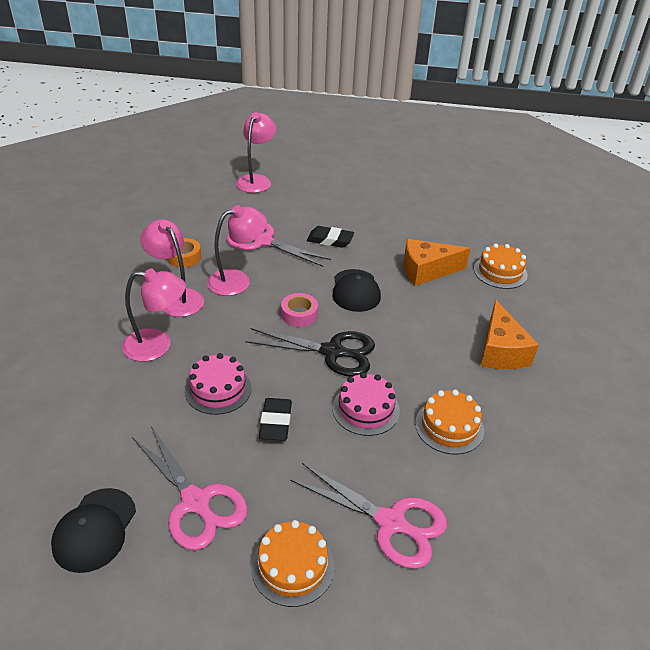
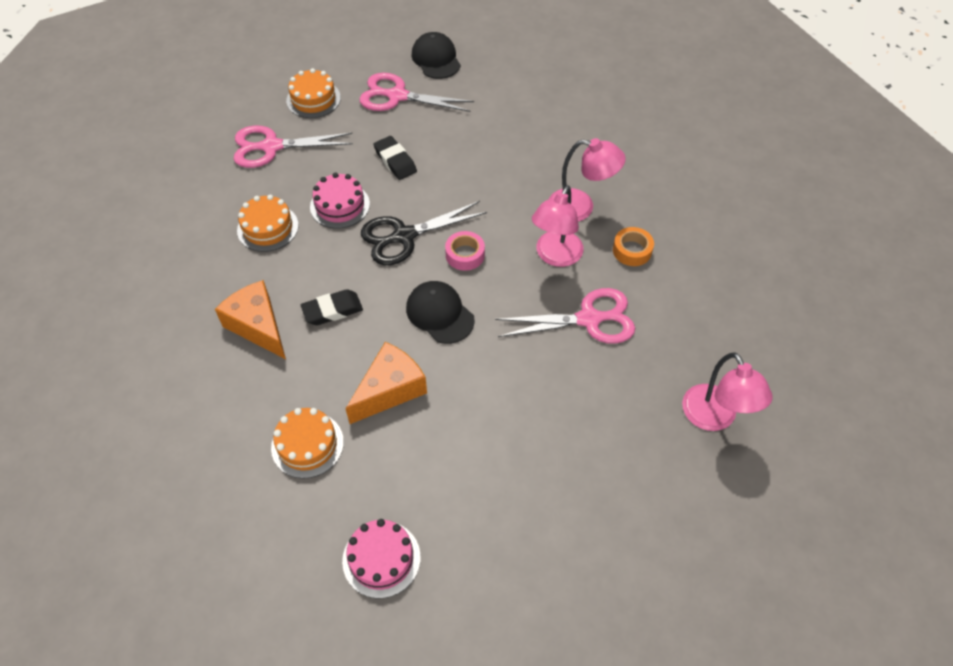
camera: 145 degrees right, 15 degrees up
pink lamp [122,268,186,362] -> none
pink cake [185,353,252,415] -> pink cake moved to [342,519,421,598]
black eraser [307,226,354,248] -> black eraser moved to [301,289,363,325]

